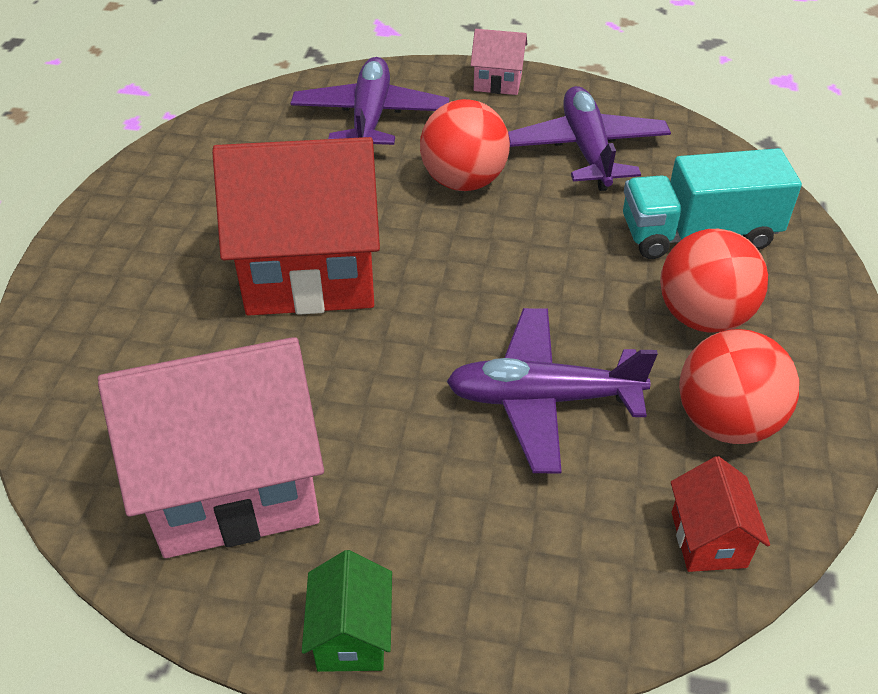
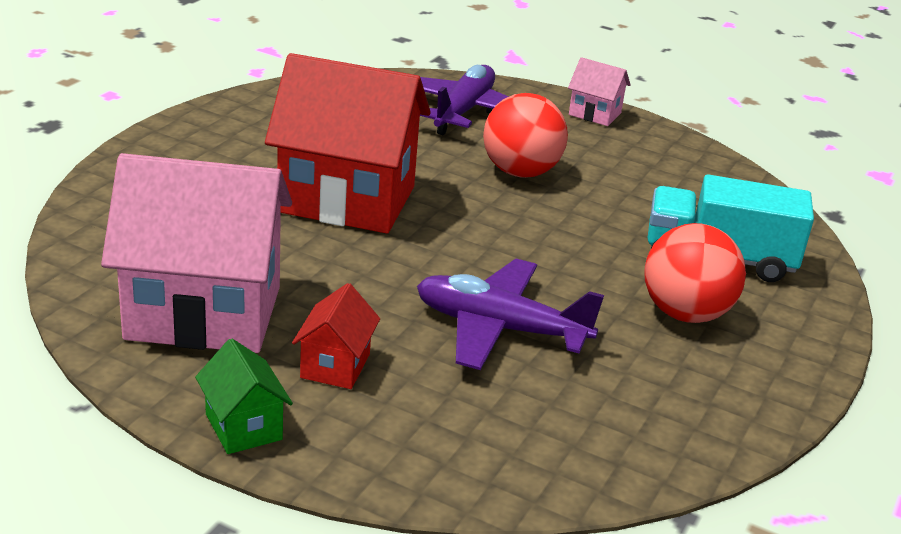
camera: 15 degrees right, 15 degrees down
green house [302,550,392,672] -> green house turned 45 degrees counterclockwise [195,338,293,454]
purple plane [508,86,671,191] -> none
red house [671,456,770,572] -> red house moved to [292,283,380,389]
red ball [679,329,799,444] -> none

